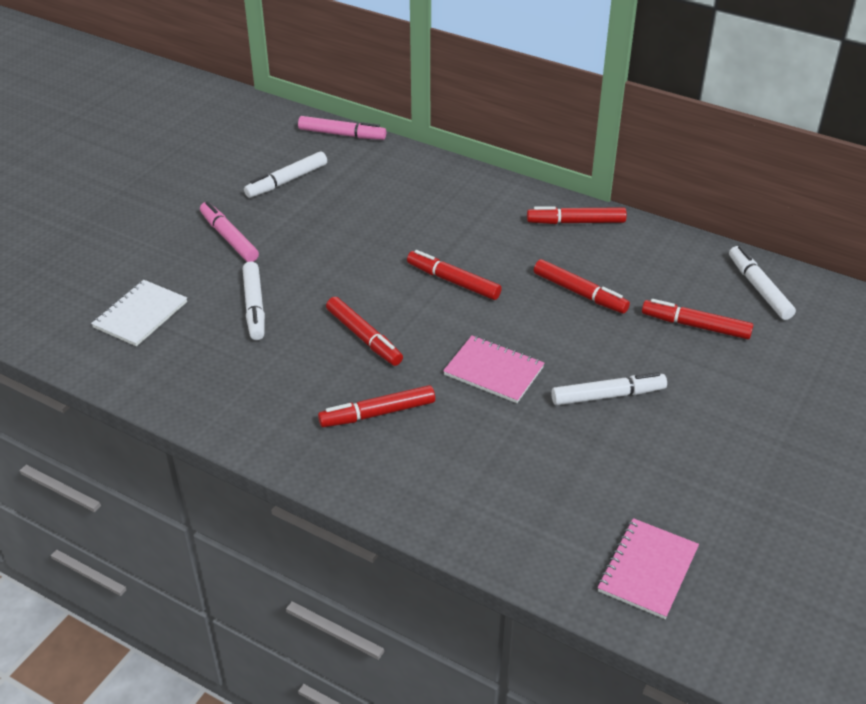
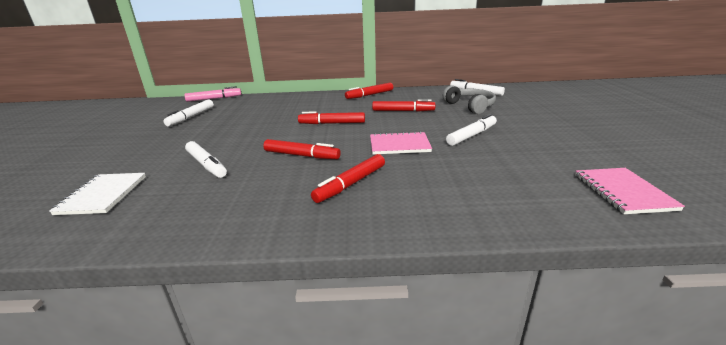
camera: 30 degrees left, 15 degrees down
pink marker [200,201,259,262] -> none
red marker [642,299,753,339] -> grey headphones [443,85,496,114]

